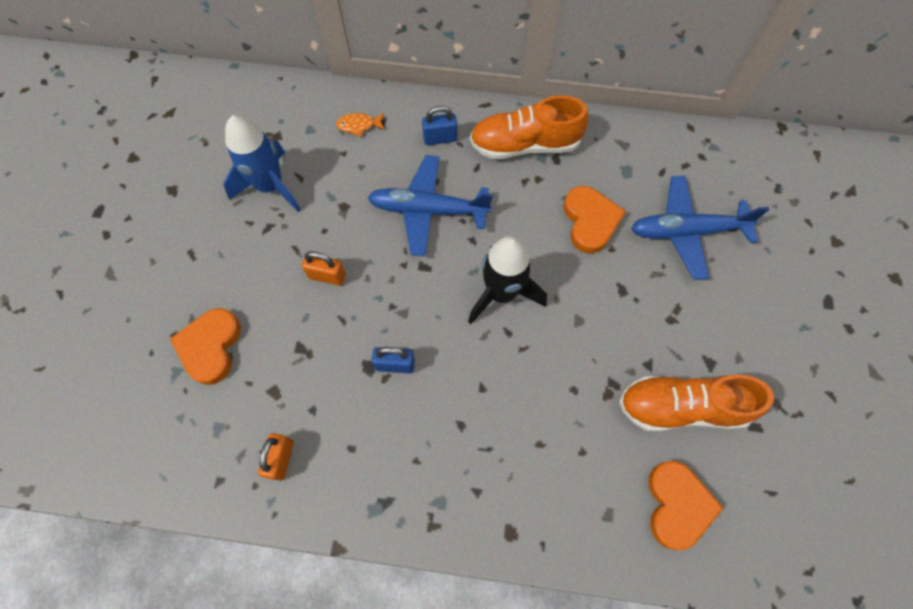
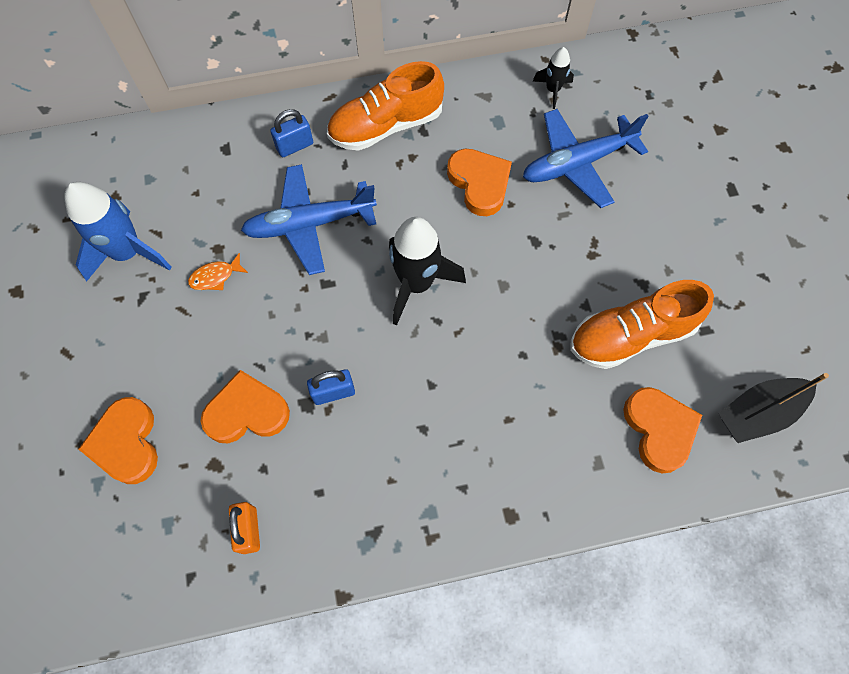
camera: 20 degrees left, 0 degrees up
orange padlock [302,251,346,286] -> none
orange fish [336,113,385,137] -> orange fish moved to [188,253,248,290]
none -> orange heart [201,370,290,443]
none -> black rocket [533,47,574,109]
none -> black boat [718,373,829,443]

